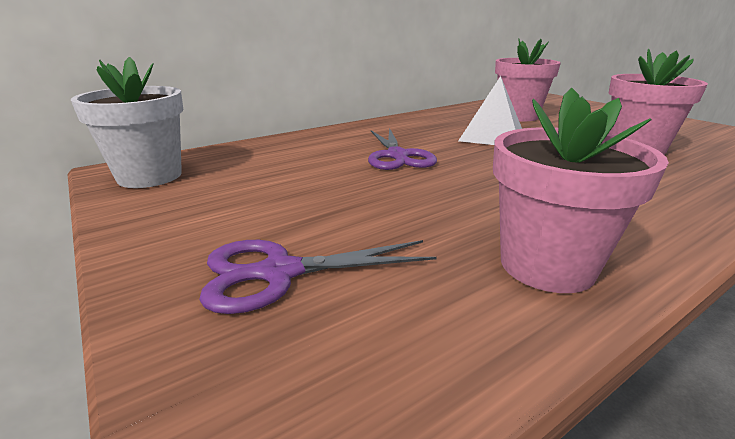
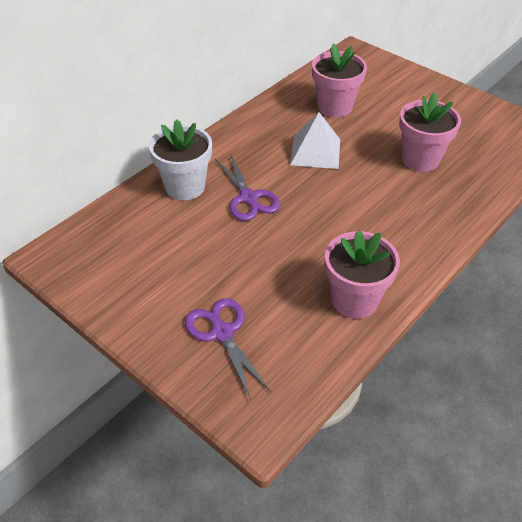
camera: 15 degrees left, 20 degrees up
white flower pot [71,57,183,188] -> white flower pot moved to [149,119,212,200]
purple scissors [199,240,437,314] -> purple scissors turned 90 degrees clockwise [185,298,271,400]

